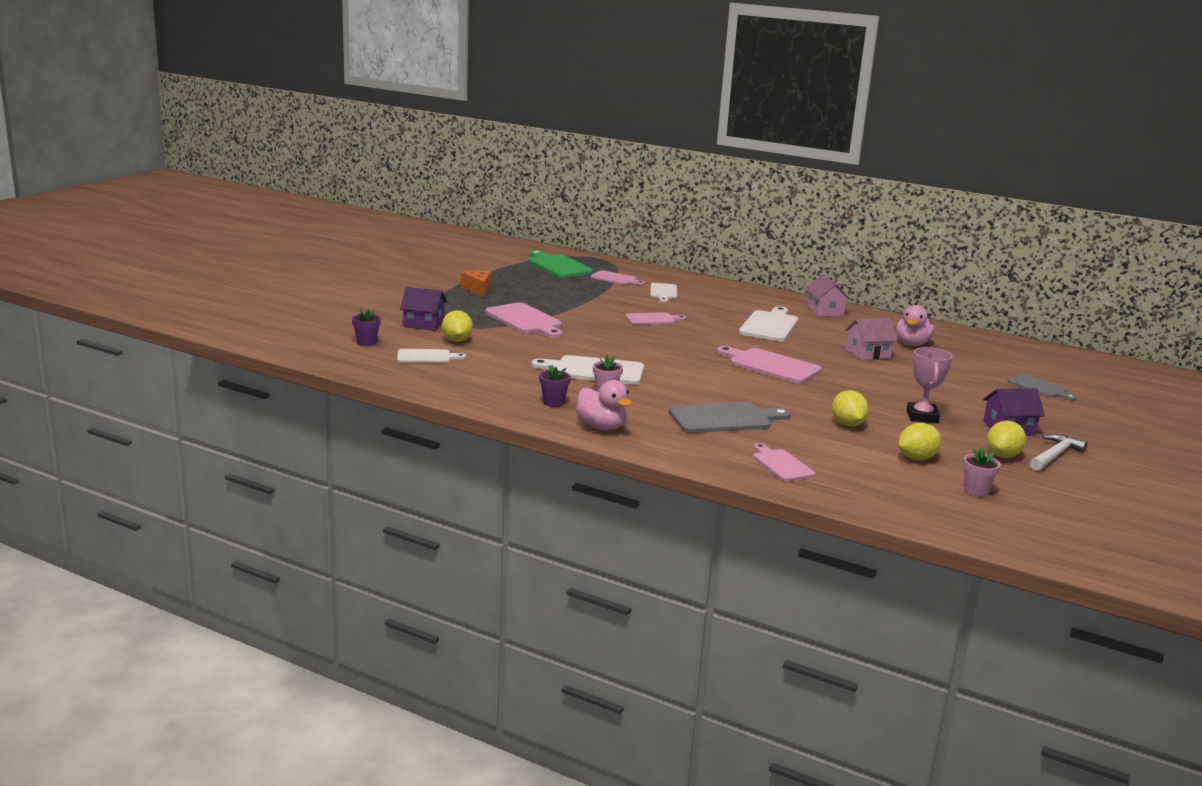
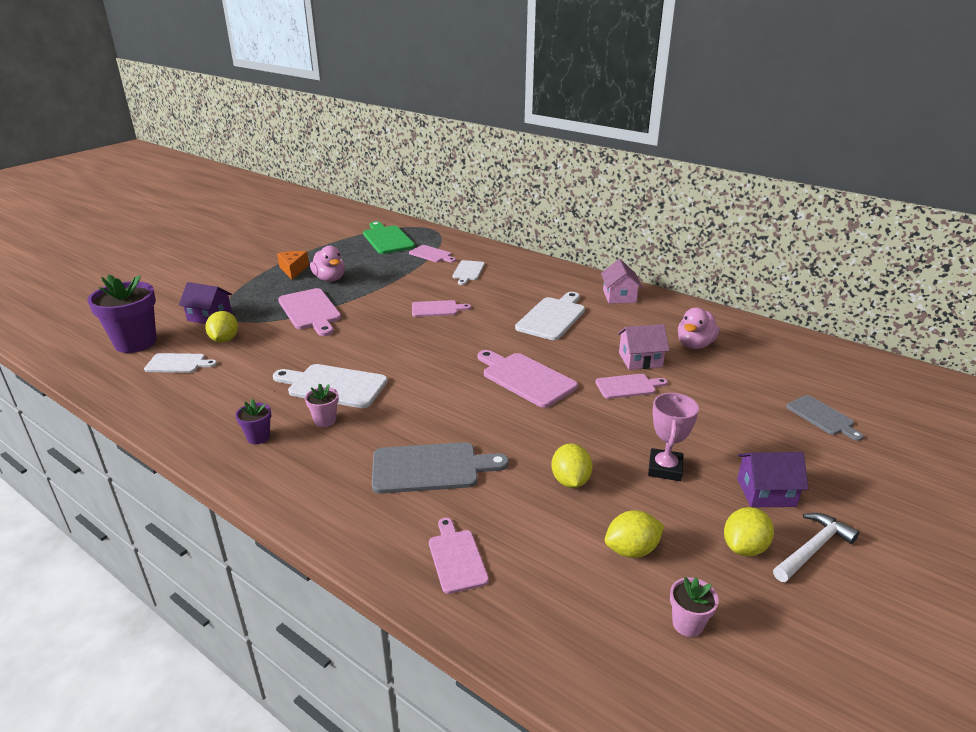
camera: 10 degrees right, 10 degrees up
purple flower pot [352,309,381,346] -> purple flower pot [88,274,157,353], size x2.14
pink duck [576,380,632,430] -> pink duck moved to [310,246,345,282]
none -> pink cutting board [595,374,667,399]

